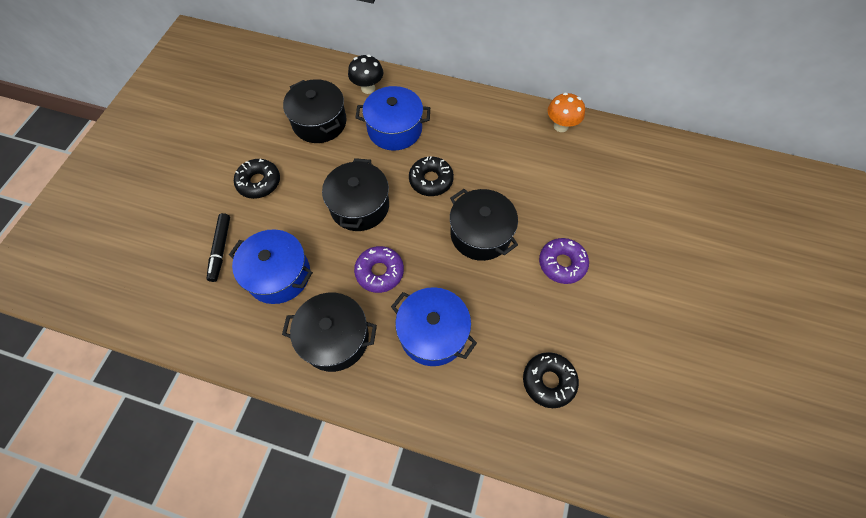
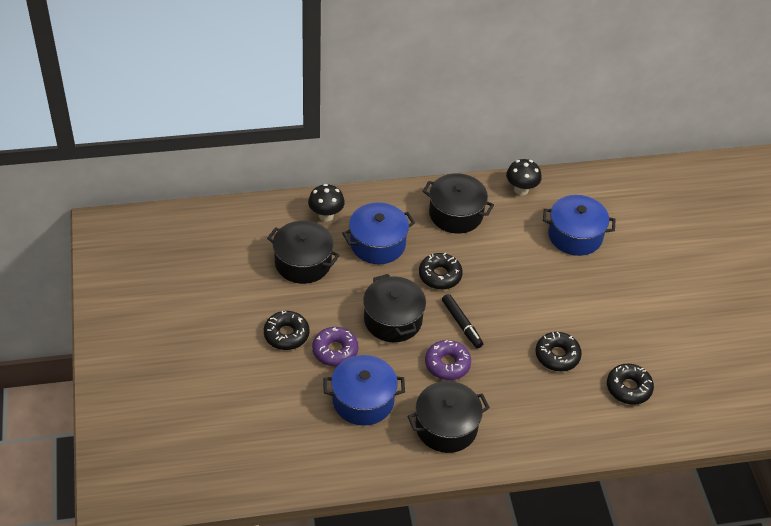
camera: 30 degrees left, 15 degrees down
black marker [206,213,230,282] -> black marker moved to [442,294,483,348]
blue pot [391,287,477,366] -> blue pot moved to [543,195,616,256]
black pot [450,189,518,261] -> black pot moved to [423,173,494,234]
purple donut [539,238,589,284] -> purple donut moved to [312,327,359,367]
orange mushroom [548,93,585,132] -> black mushroom [506,159,542,195]
none -> black donut [536,332,582,371]

